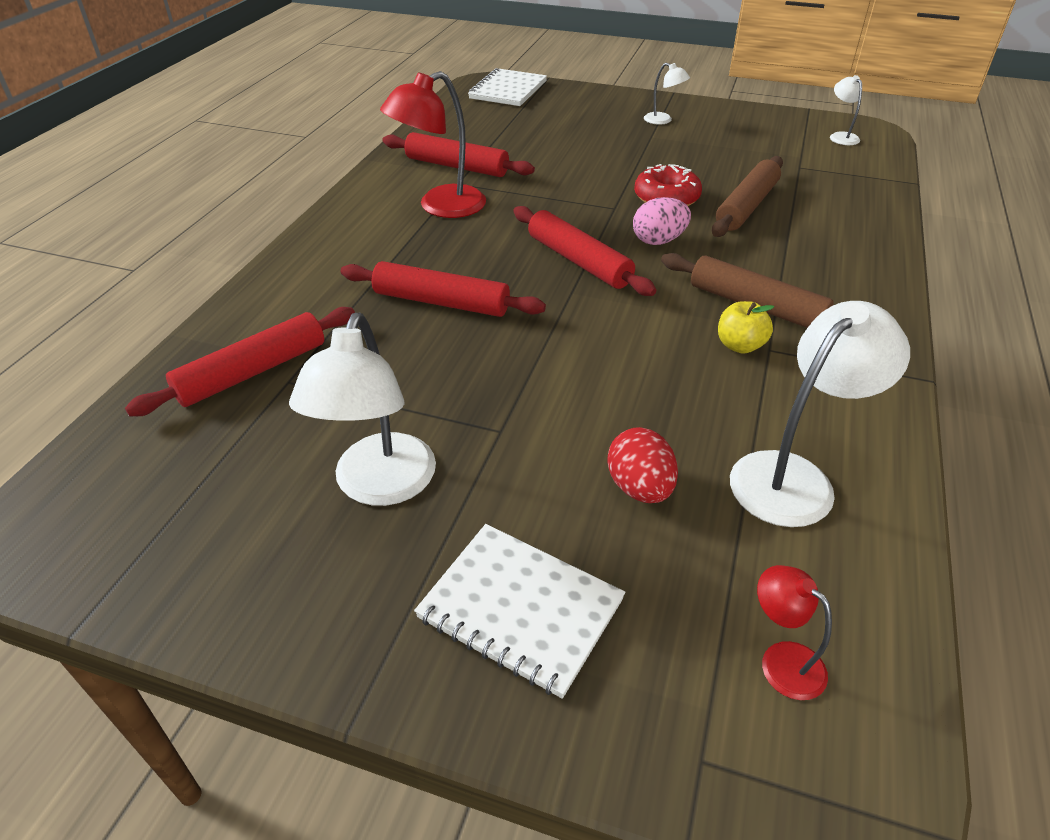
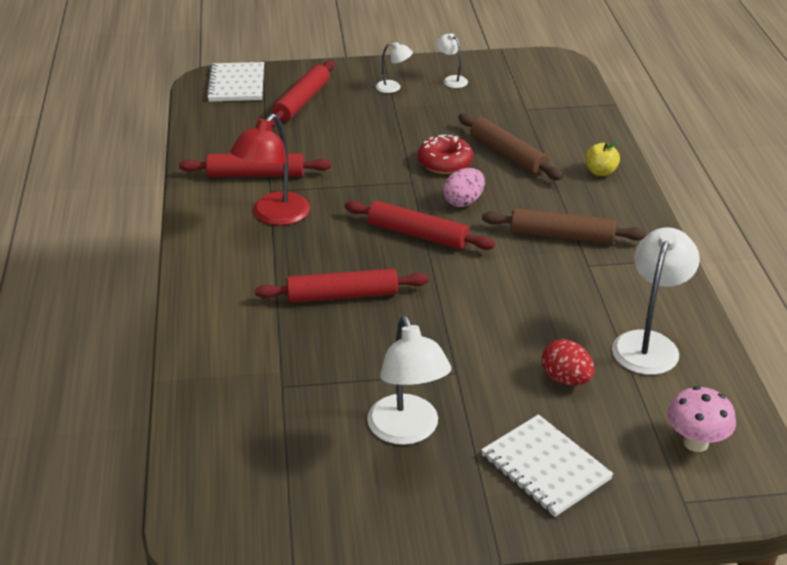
camera: 25 degrees left, 5 degrees down
red rolling pin [125,307,355,416] -> red rolling pin moved to [271,60,334,127]
white notebook [414,524,625,699] -> white notebook turned 45 degrees clockwise [481,414,614,517]
brown rolling pin [712,156,783,237] -> brown rolling pin turned 45 degrees counterclockwise [458,114,563,180]
yellow apple [718,301,774,354] -> yellow apple moved to [585,142,620,176]
red lamp [757,565,832,700] -> pink mushroom [667,386,736,452]
white lamp [830,75,862,145] -> white lamp moved to [436,33,468,88]

